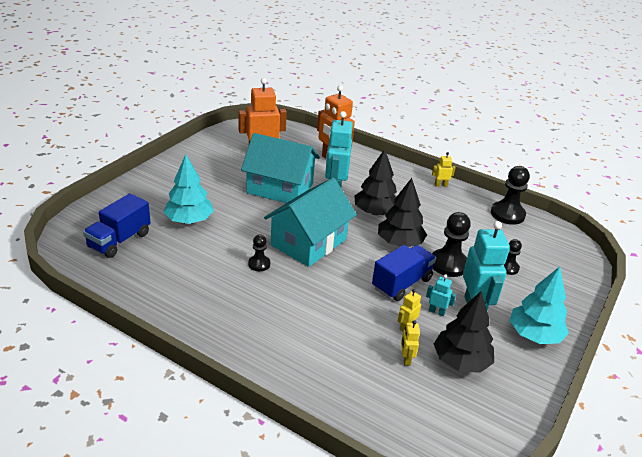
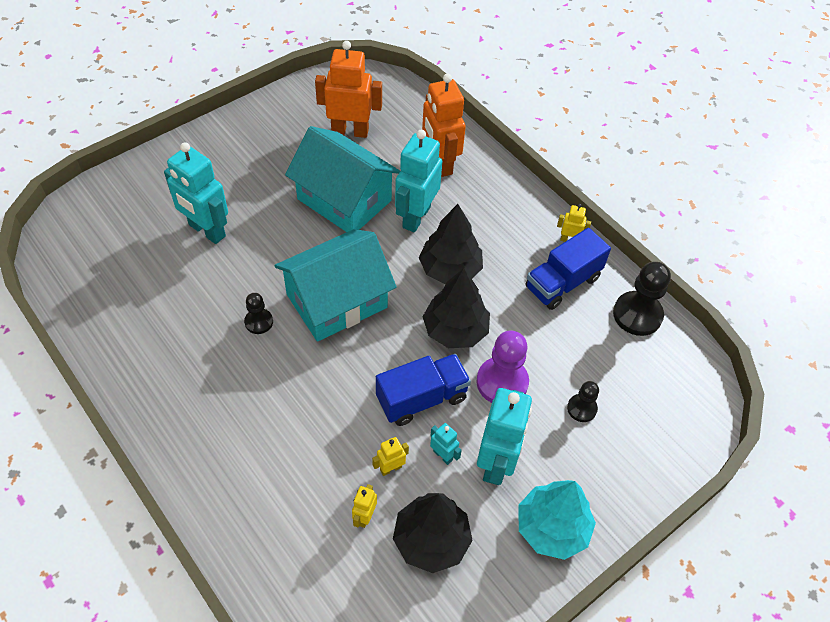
camera: 20 degrees right, 20 degrees up
blue truck [83,193,151,258] -> blue truck moved to [526,228,611,310]
turquoise tree [163,154,214,224] -> turquoise robot [164,142,228,244]
black pawn [432,212,471,277] -> purple pawn [476,331,529,403]

